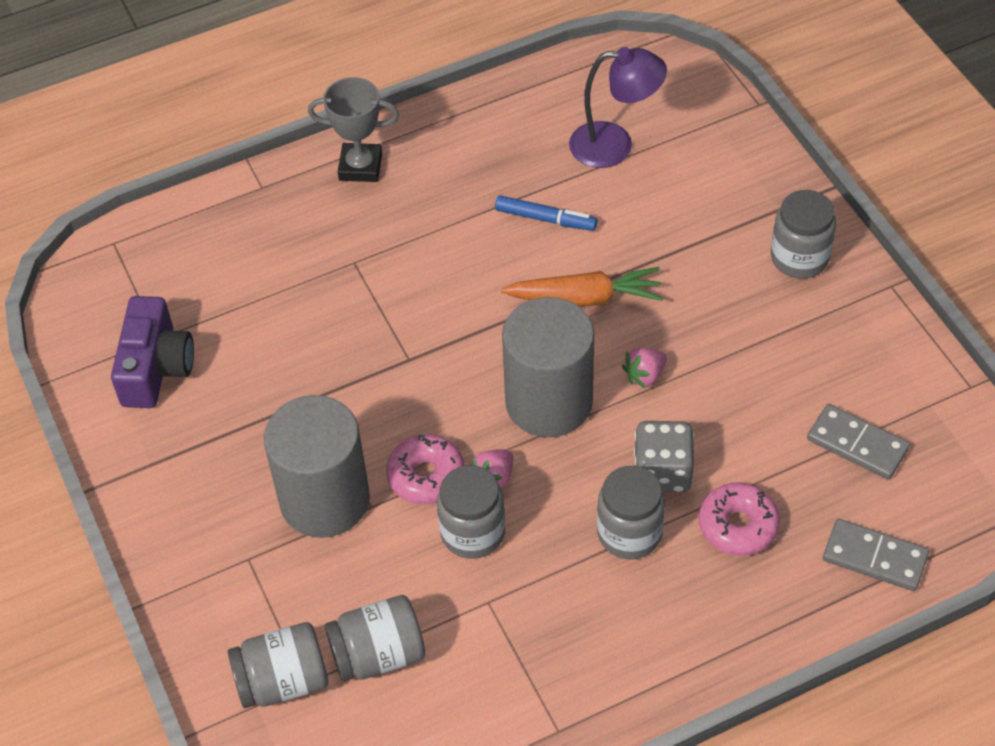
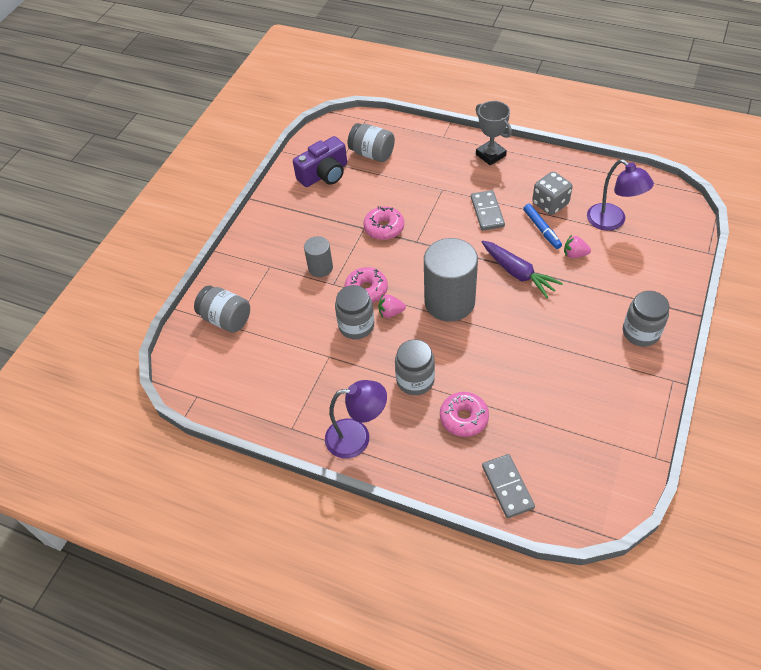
camera: 50 degrees right, 0 degrees up
grey cylinder [264,395,370,538] -> grey cylinder [304,236,333,277], size x0.52
grey jar [325,595,425,681] -> grey jar moved to [348,123,395,162]
orange carrot [501,267,663,307] -> purple carrot [482,241,563,298]
pink strawberry [622,348,667,389] -> pink strawberry moved to [564,235,591,258]
grey dice [634,421,694,492] -> grey dice moved to [532,172,573,215]
grey domino [807,404,910,479] -> grey domino moved to [471,190,505,231]
none -> purple lamp [325,380,387,459]
none -> pink donut [364,206,404,240]

